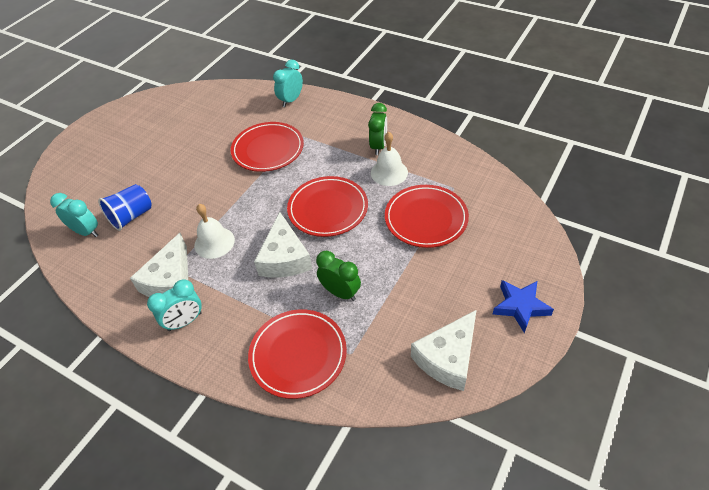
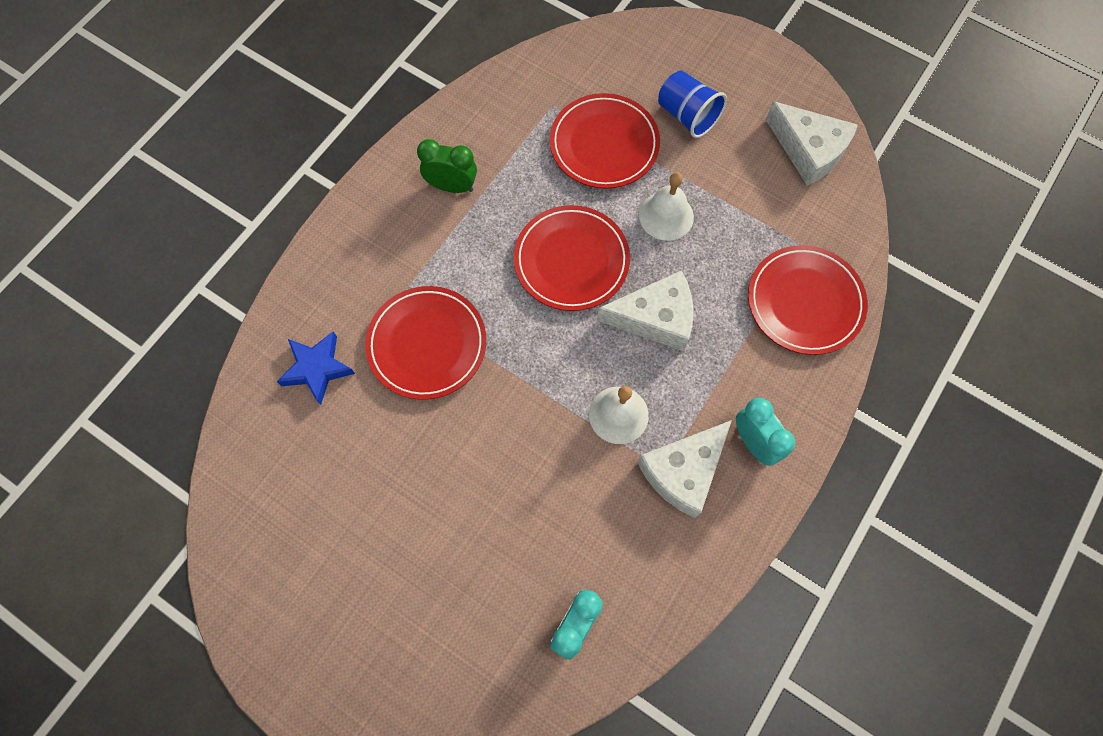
camera: 90 degrees left, 20 degrees up
blue cup [98,184,152,231] -> blue cup moved to [658,71,727,138]
white cheese [130,233,188,297] -> white cheese turned 120 degrees clockwise [637,420,732,518]
turquoise clock [273,60,303,107] -> none
green clock [316,251,361,301] -> none
white bell [371,132,408,186] -> white bell moved to [639,172,694,241]
blue star [493,280,554,333] -> blue star moved to [277,331,355,405]

